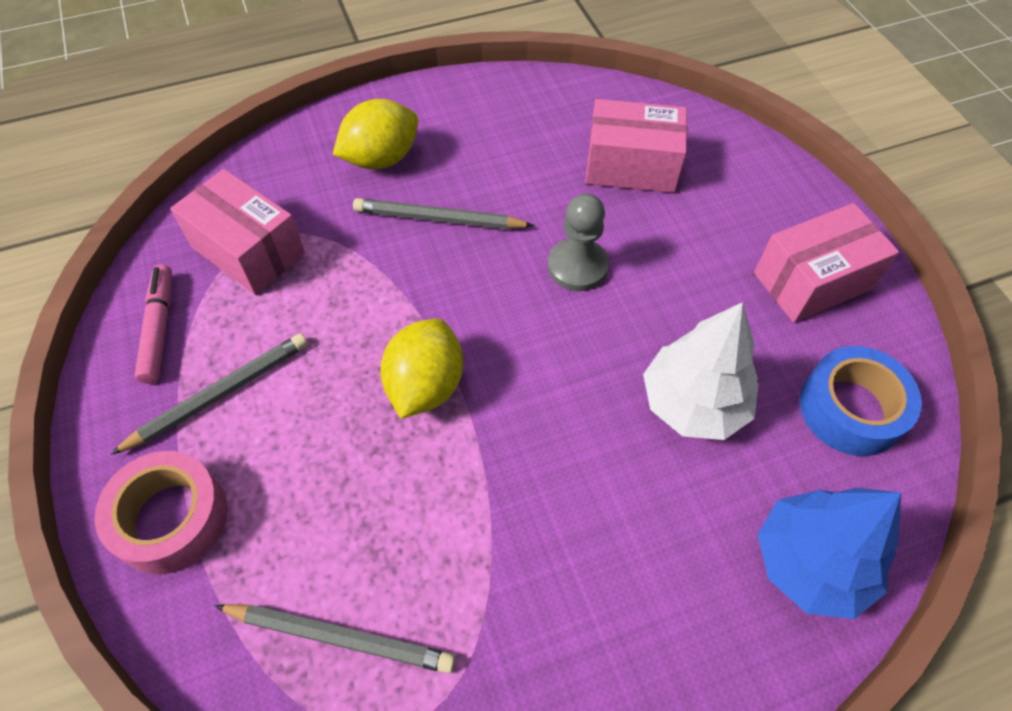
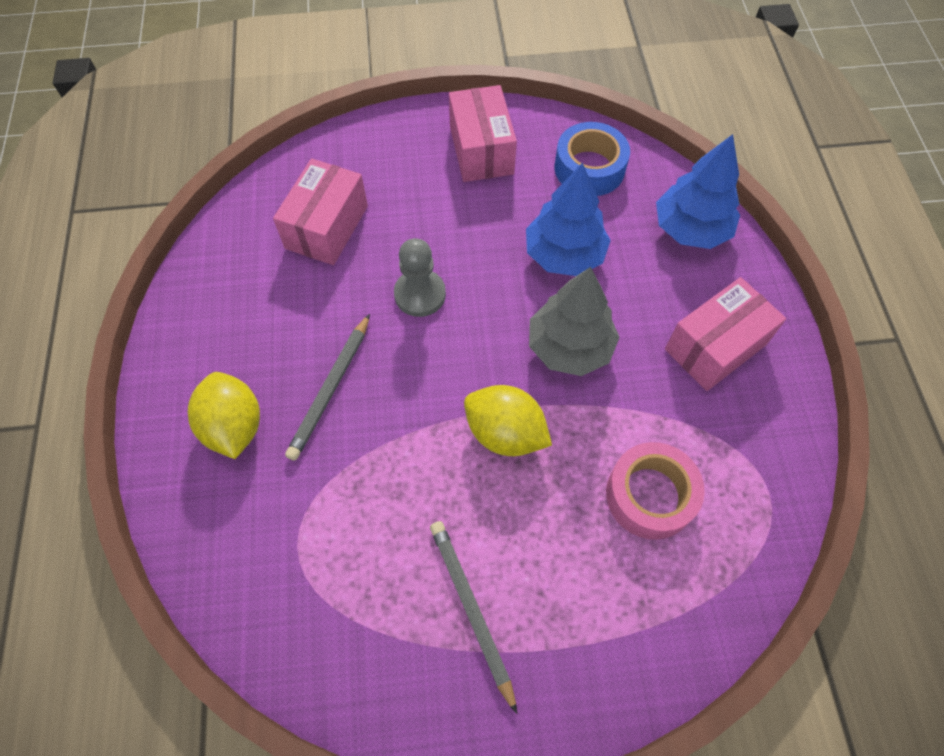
camera: 75 degrees left, 5 degrees up
pink tape [95,451,228,574] -> pink tape moved to [606,442,705,540]
pink marker [135,264,172,384] -> none
pink box [170,169,305,295] -> pink box moved to [665,277,786,391]
grey pencil [215,604,455,674] -> none
white tree [643,302,759,440] -> blue tree [526,162,611,276]
none -> grey tree [529,267,620,376]

